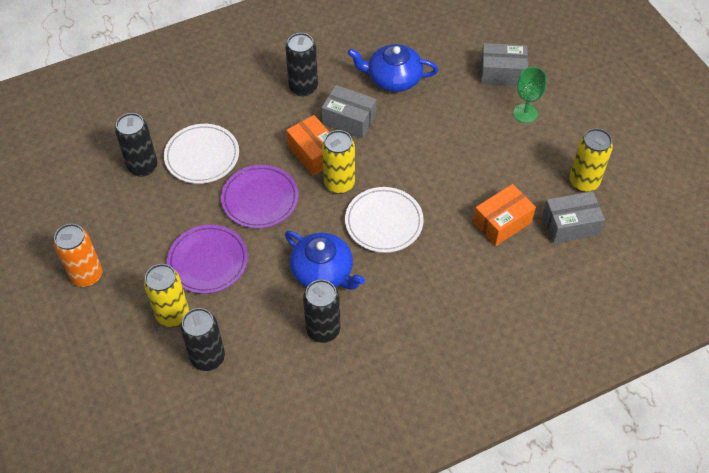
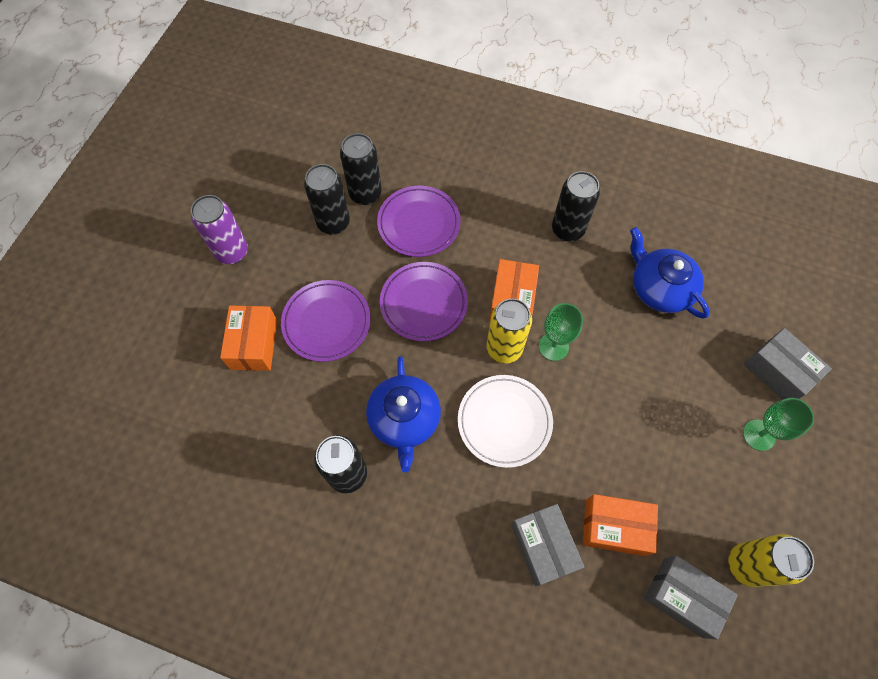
camera: 45 degrees right, 10 degrees up
orange can [54,224,102,287] -> purple can [191,195,248,264]
yellow can [144,264,189,327] -> orange box [220,306,277,371]
white plate [164,124,239,184] -> purple plate [377,186,461,257]
black can [180,308,225,371] -> black can moved to [304,164,350,235]
grey box [321,85,377,139] -> grey box moved to [511,504,584,586]
none -> green goblet [539,303,583,361]

